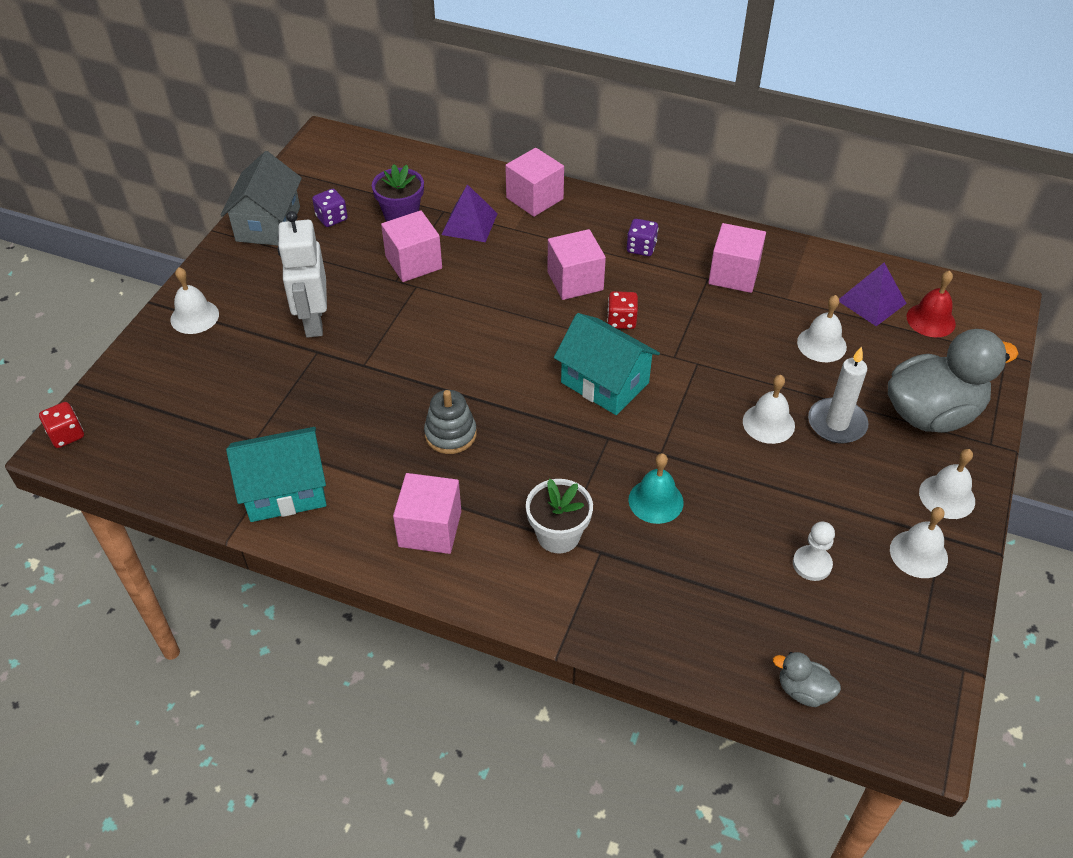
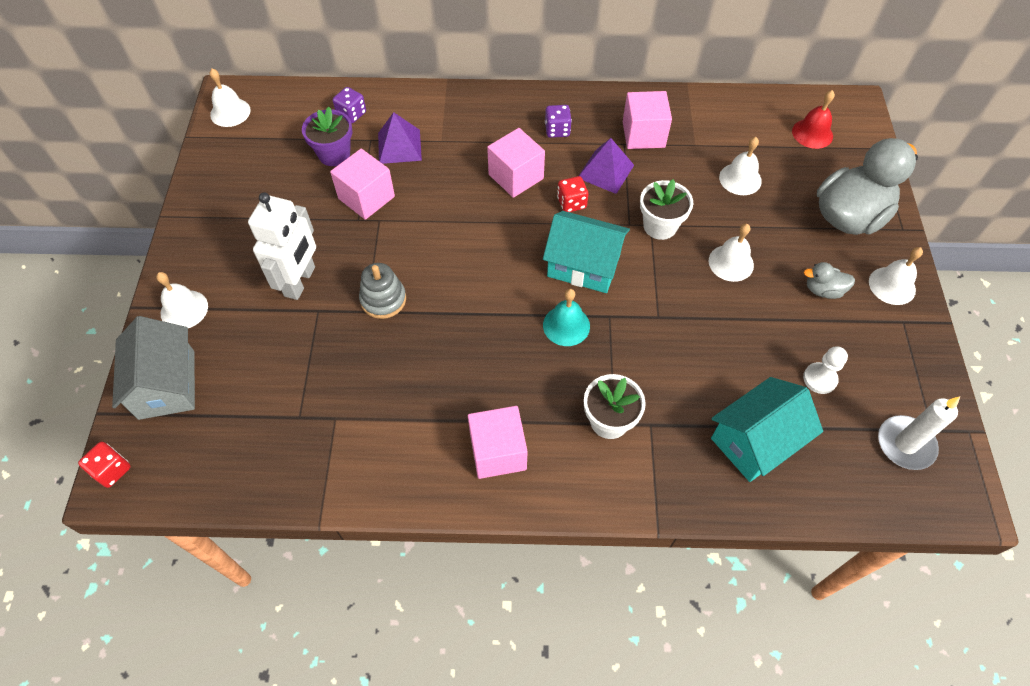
camera: 20 degrees left, 10 degrees up
grey house [221,151,302,246] -> grey house moved to [112,316,195,420]
turquoise house [226,427,326,522] -> turquoise house moved to [711,377,823,482]
white robot [277,211,327,338] -> white robot turned 135 degrees counterclockwise [248,192,316,300]
purple dice [312,189,348,227] -> purple dice moved to [333,87,366,123]
grey stacking toy [424,390,477,454] -> grey stacking toy moved to [359,263,406,319]
pink cube [505,148,564,217] -> none
turquoise bell [628,453,684,524] -> turquoise bell moved to [543,289,590,346]
grey duck [773,652,841,707] -> grey duck moved to [804,262,855,299]
white candle [808,346,868,443] -> white candle moved to [878,397,960,470]
purple pyramid [839,263,907,326] -> purple pyramid moved to [579,138,634,194]
white bell [890,507,948,578] -> white bell moved to [210,69,251,127]
none -> white flower pot [640,179,693,240]

